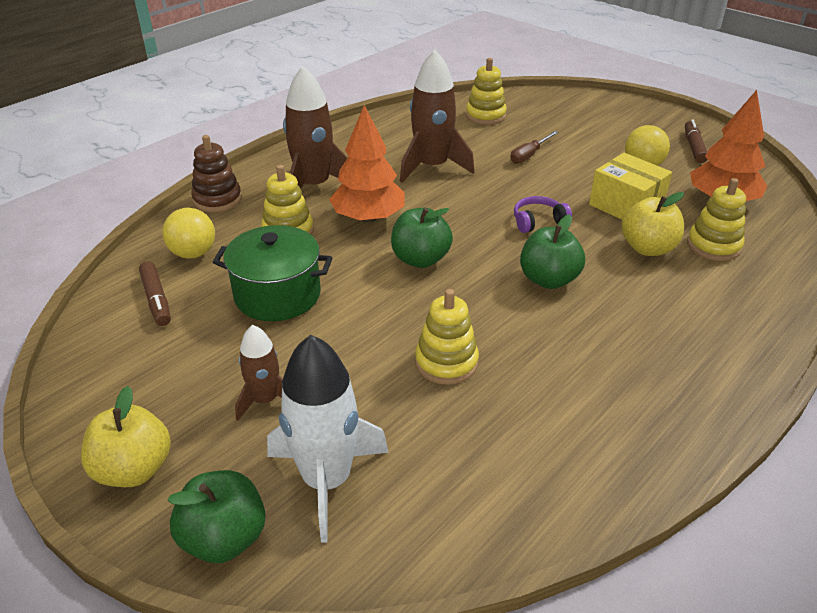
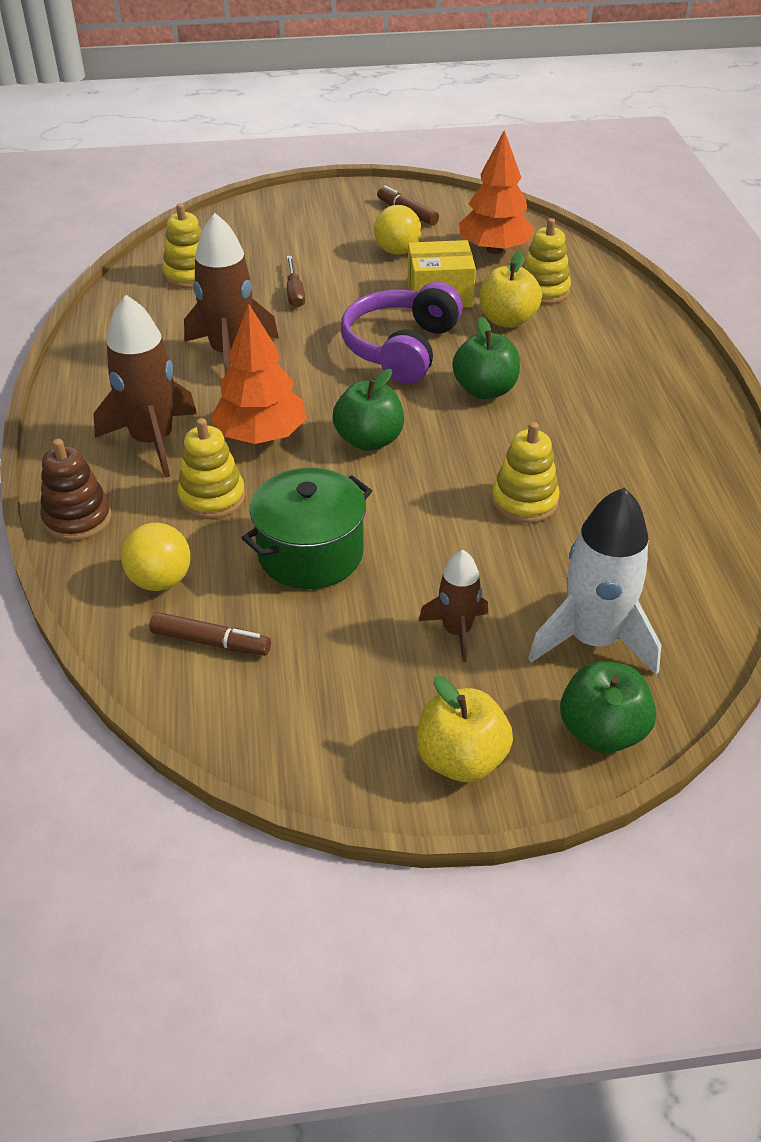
camera: 50 degrees left, 5 degrees up
purple headphones [514,196,572,233] -> purple headphones [341,282,463,384], size x2.03

